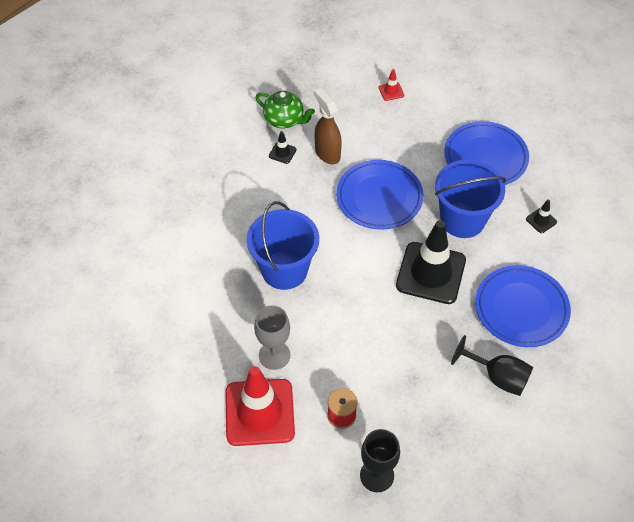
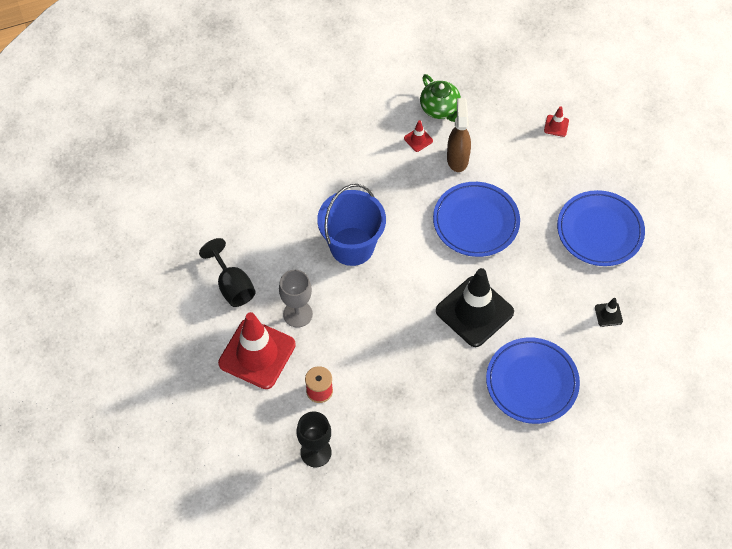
camera: 30 degrees right, 5 degrees up
black traffic cone [269,131,297,164] -> red traffic cone [404,120,433,152]
blue bucket [435,160,506,238] -> none
black goblet [451,335,533,396] -> black goblet moved to [199,238,256,307]

